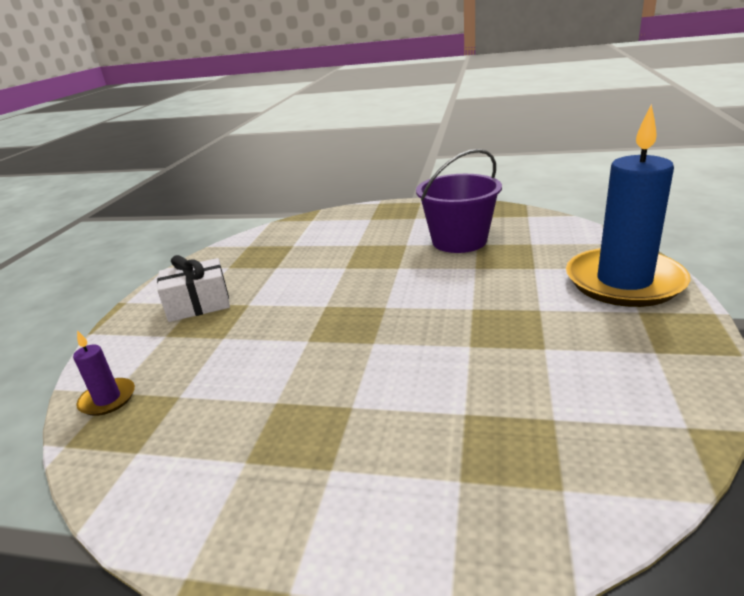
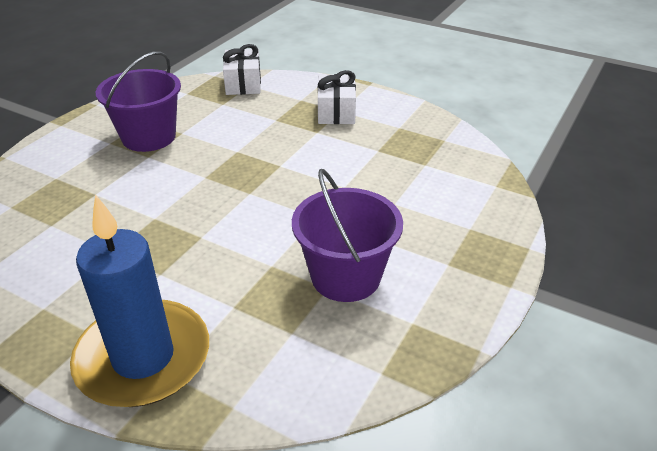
camera: 105 degrees right, 10 degrees up
purple candle [73,330,135,416] -> white gift [223,44,261,95]
none -> purple bucket [96,51,181,152]

